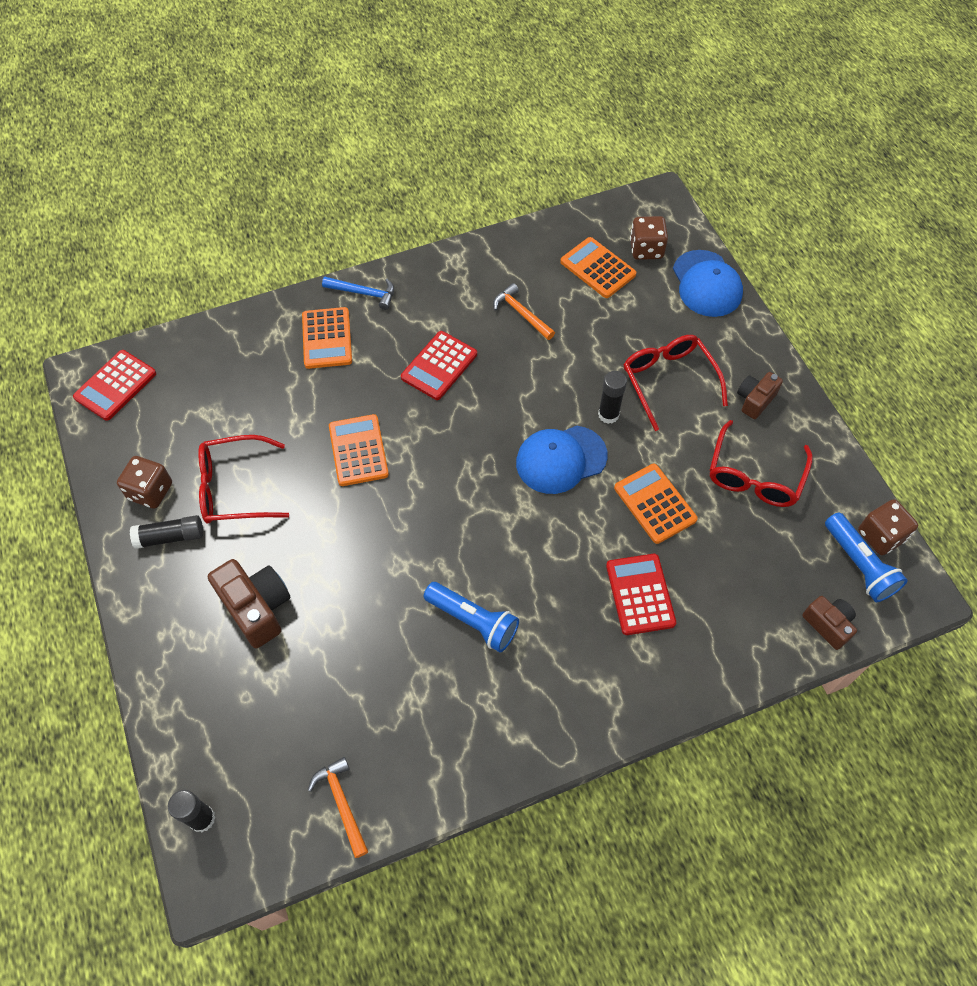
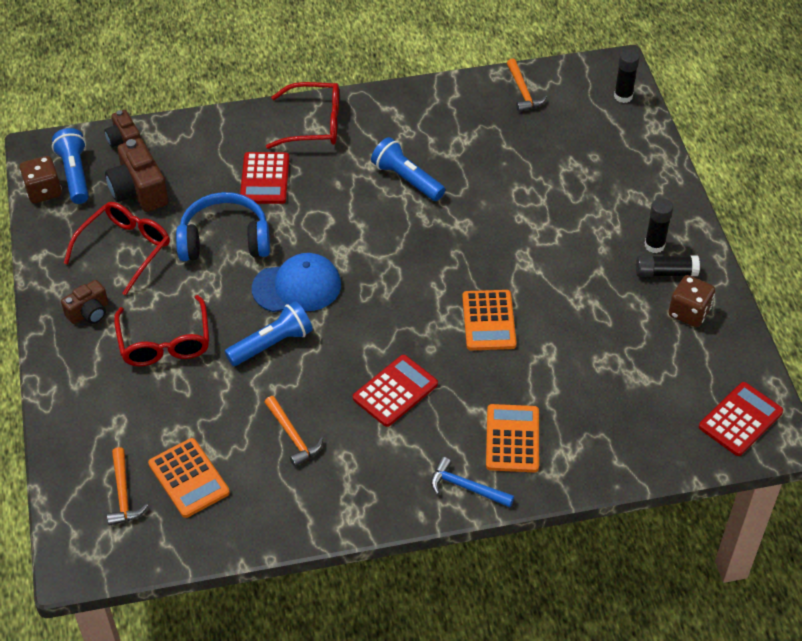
camera: 170 degrees left, 10 degrees down
red glasses [198,435,289,524] -> red glasses moved to [266,82,339,149]
brown camera [208,559,291,648] -> brown camera moved to [105,138,168,212]
black glue stick [598,371,627,424] -> black glue stick moved to [644,198,673,253]
orange calculator [614,464,698,544] -> blue headphones [176,192,270,261]
brown dice [630,216,668,260] -> orange hammer [107,447,148,526]
blue cap [673,250,743,317] -> none
none -> blue flashlight [225,301,313,366]

